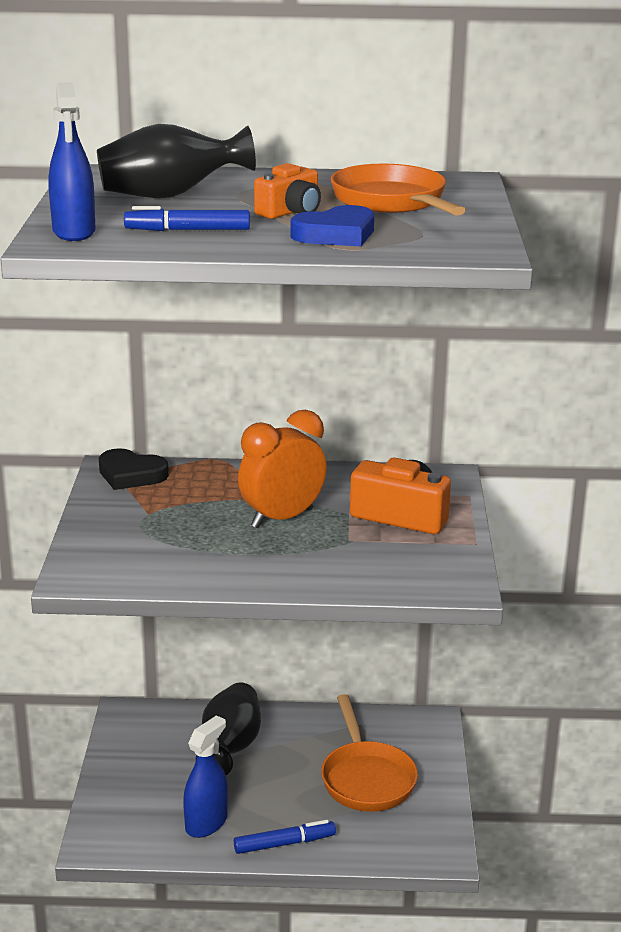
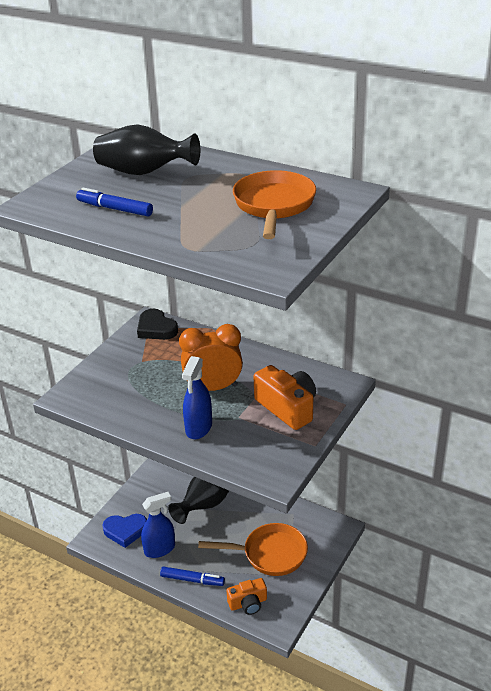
camera: 30 degrees right, 10 degrees up
blue spray bottle [49,82,95,241] -> blue spray bottle moved to [182,356,212,439]
orange camera [254,163,321,219] -> orange camera moved to [227,578,267,615]
blue heart [290,205,374,247] -> blue heart moved to [102,514,147,548]
orange pan [321,694,418,812] -> orange pan turned 105 degrees counterclockwise [198,523,308,576]

